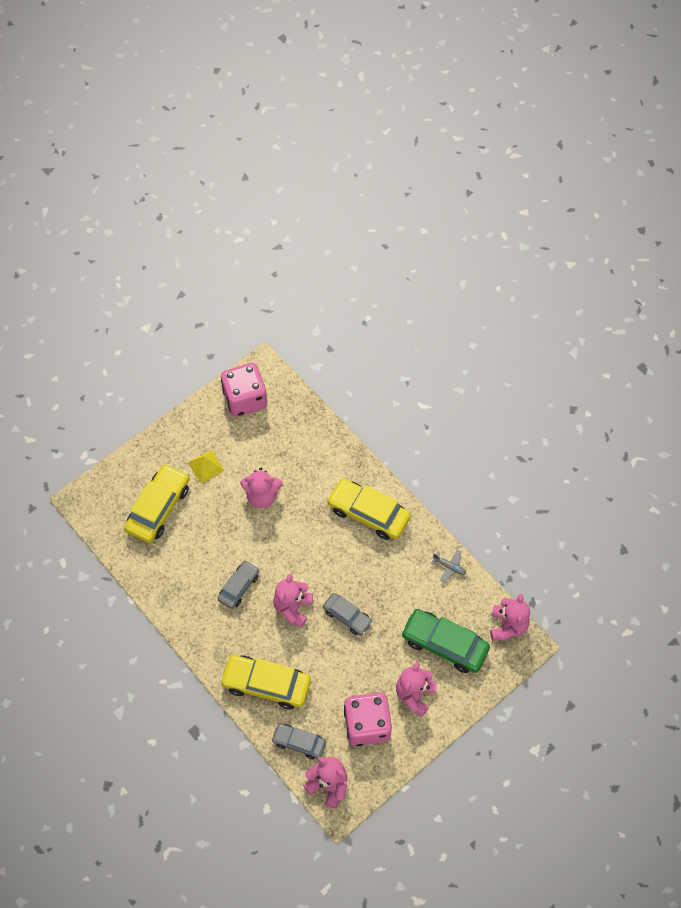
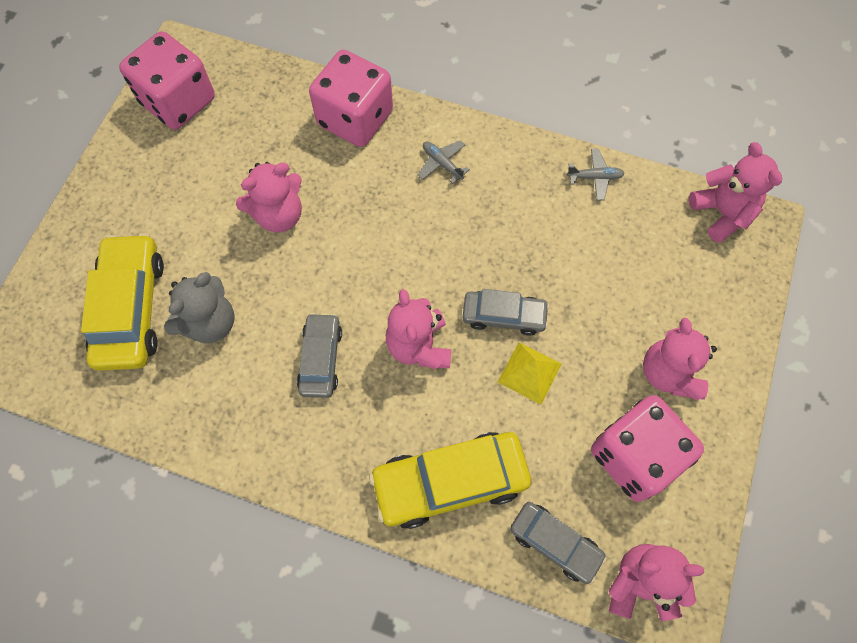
camera: 30 degrees left, 5 degrees up
yellow pyramid [188,450,225,483] -> yellow pyramid moved to [498,342,562,405]
grey car [271,723,326,759] -> grey car turned 135 degrees counterclockwise [510,502,607,584]
yellow car [327,479,411,540] -> grey plane [418,140,470,184]
green car [401,609,490,673] -> none
none -> grey teddy bear [164,272,234,343]
none -> pink dice [309,50,393,147]

